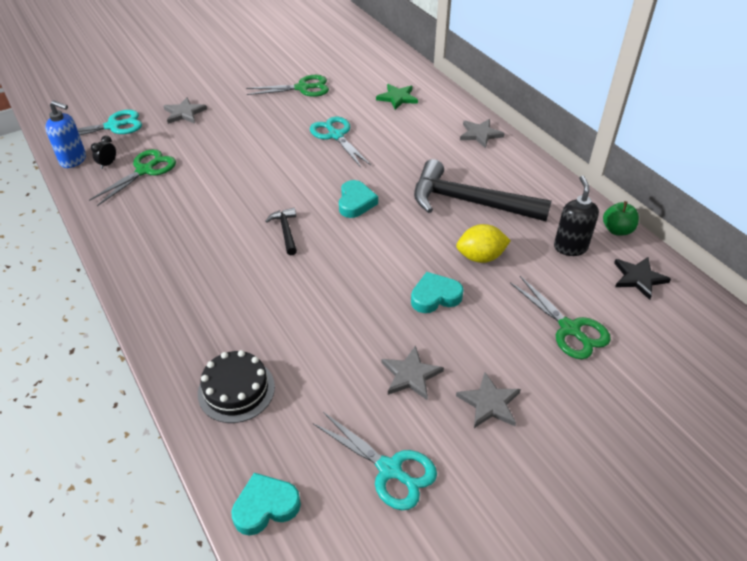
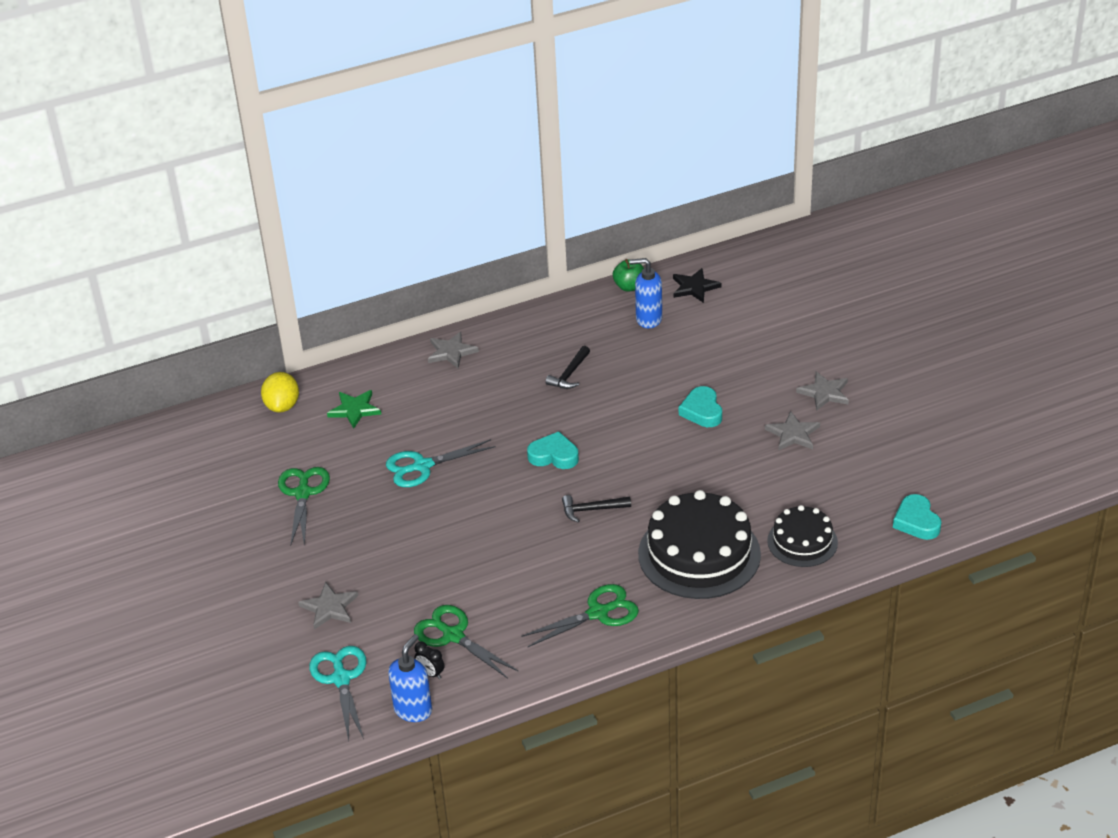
camera: 80 degrees left, 5 degrees down
turquoise scissors [313,412,437,510] -> none
black hammer [414,159,551,221] -> black hammer [545,346,590,389], size x0.44
yellow lemon [456,224,511,263] -> yellow lemon moved to [261,372,299,413]
green scissors [510,276,611,359] -> green scissors moved to [521,584,639,647]
black soap dispenser [554,176,599,256] -> blue soap dispenser [629,258,662,328]
none -> black cake [638,490,761,599]

